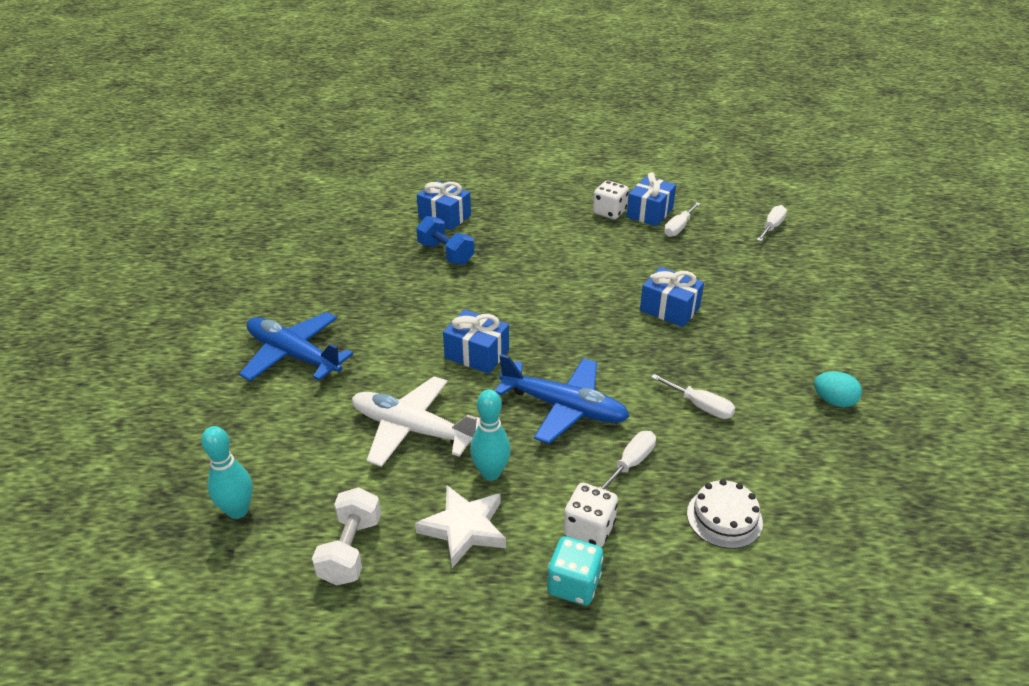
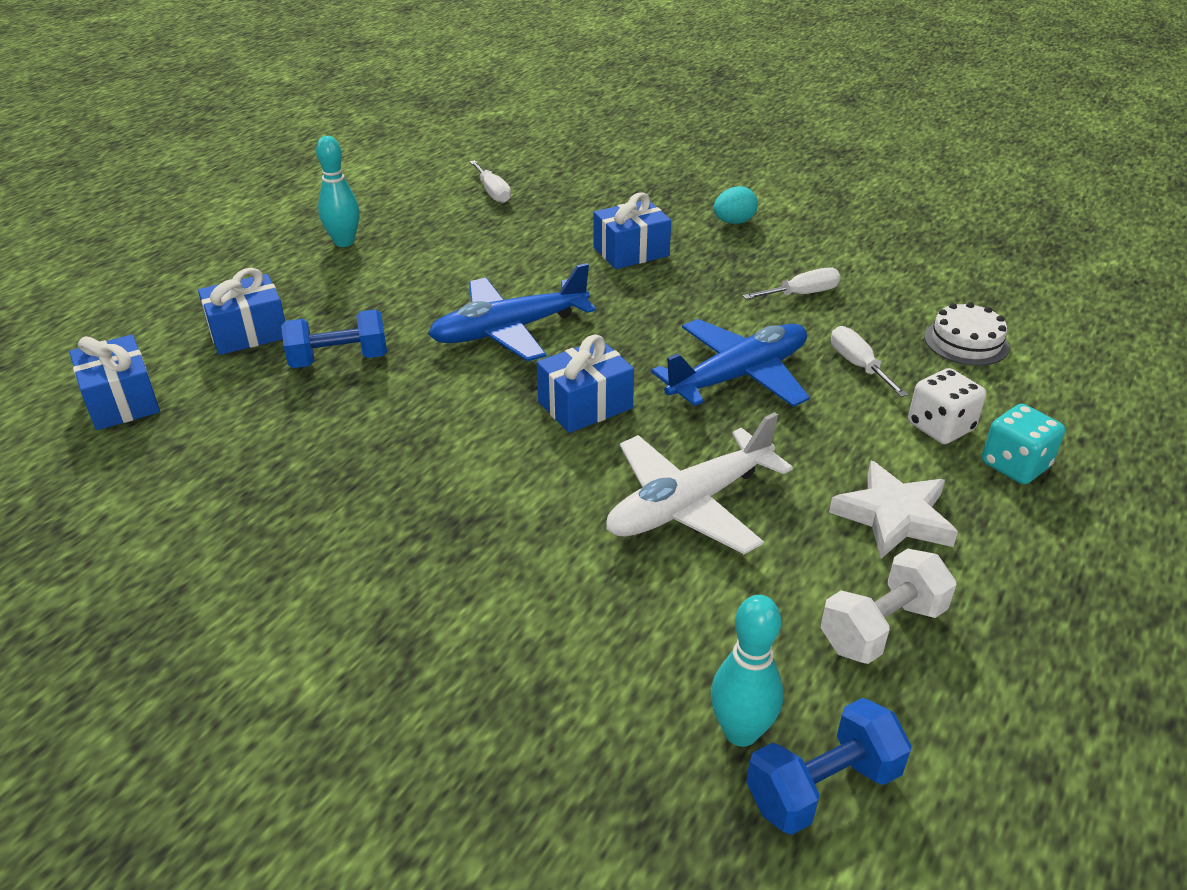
camera: 60 degrees left, 0 degrees up
blue plane [239,312,353,381] -> blue plane moved to [428,263,596,362]
white dumbbell [312,487,381,586] -> white dumbbell turned 75 degrees counterclockwise [821,549,957,664]
turquoise bowling pin [470,389,511,480] -> turquoise bowling pin moved to [316,136,360,247]
white dice [593,181,629,219] -> none
blue gift [627,172,676,226] -> blue gift moved to [69,335,160,430]
white screwdriver [757,205,787,241] -> none
turquoise egg [814,371,862,408] -> turquoise egg moved to [714,186,758,224]
none -> blue dumbbell [746,698,912,835]

